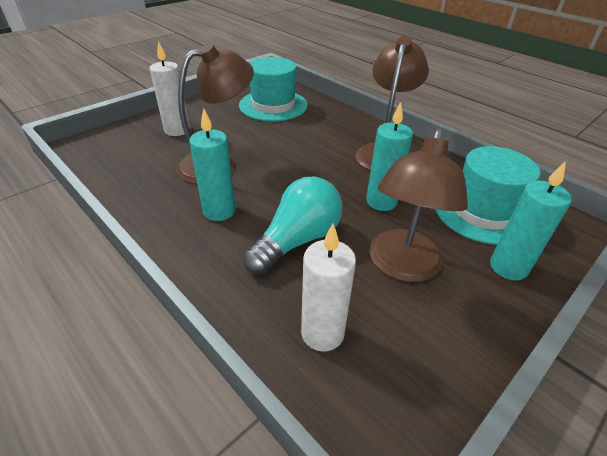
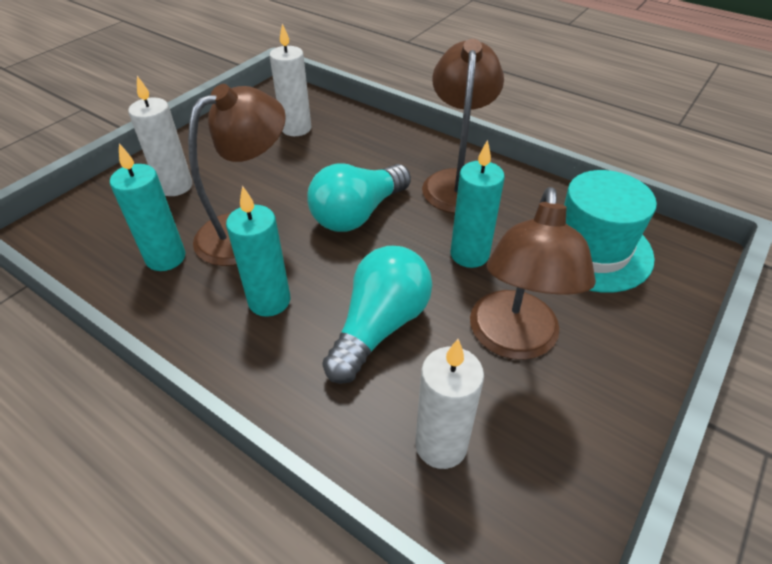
camera: 10 degrees left, 5 degrees up
turquoise hat [239,57,308,121] -> white candle [270,24,311,136]
turquoise candle [490,161,572,281] -> turquoise candle moved to [110,143,185,271]
none -> turquoise light bulb [308,164,411,232]

